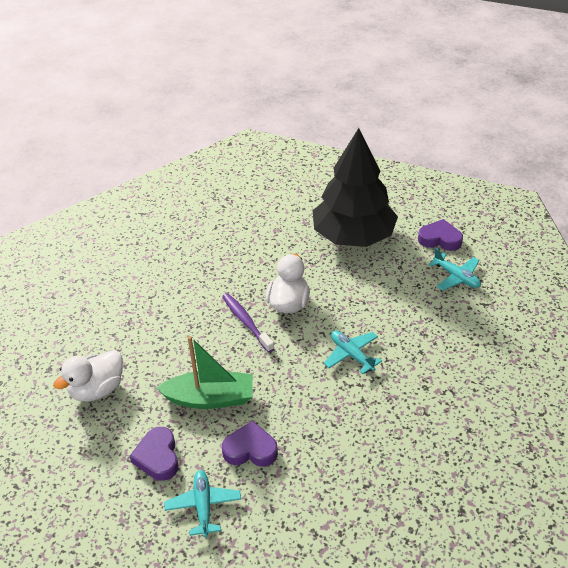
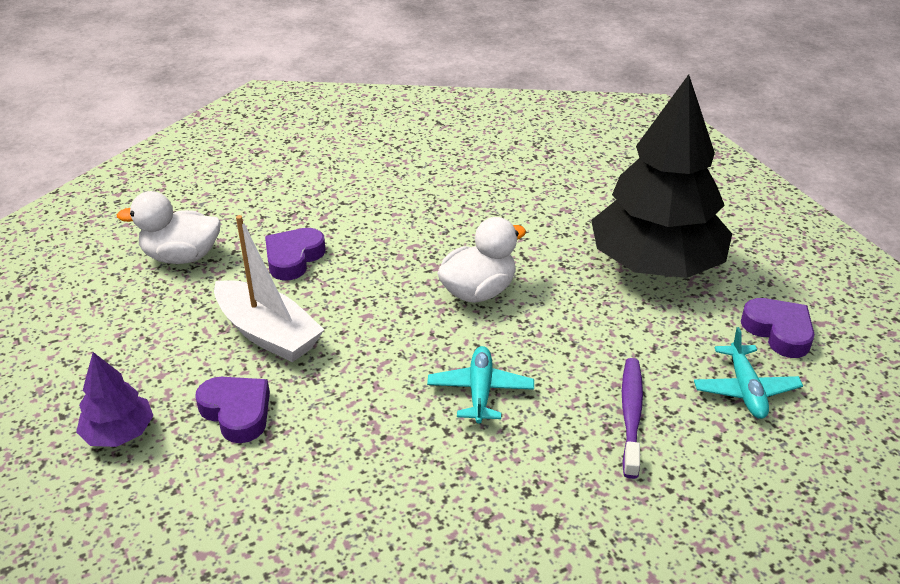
camera: 40 degrees right, 5 degrees down
purple heart [130,427,179,481] -> purple heart moved to [265,228,326,281]
green boat [156,336,253,409] -> white boat [214,215,324,362]
turquoise plane [164,470,241,537] -> purple tree [76,352,153,447]
purple toothbrush [222,293,274,353] -> purple toothbrush moved to [622,358,643,479]

